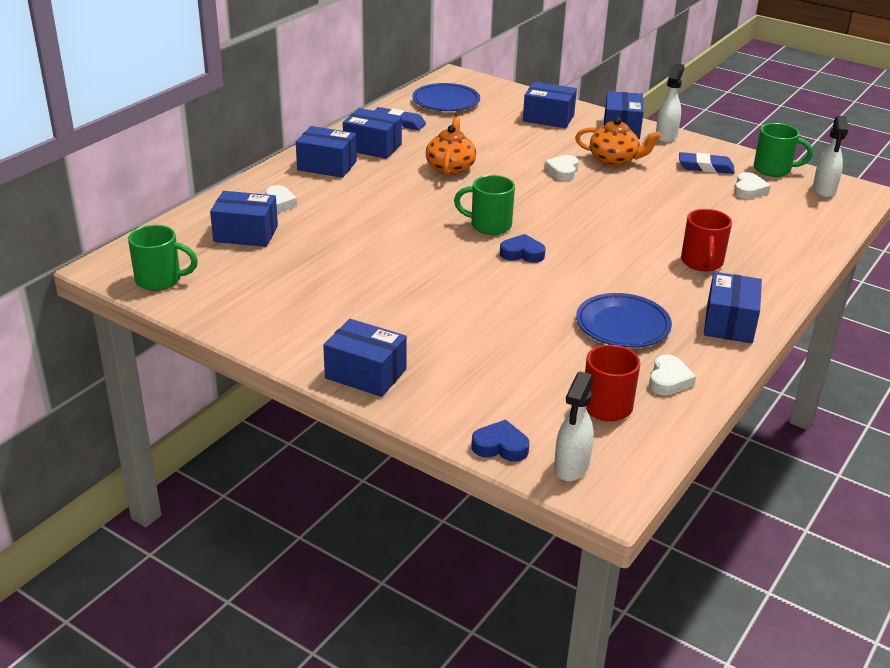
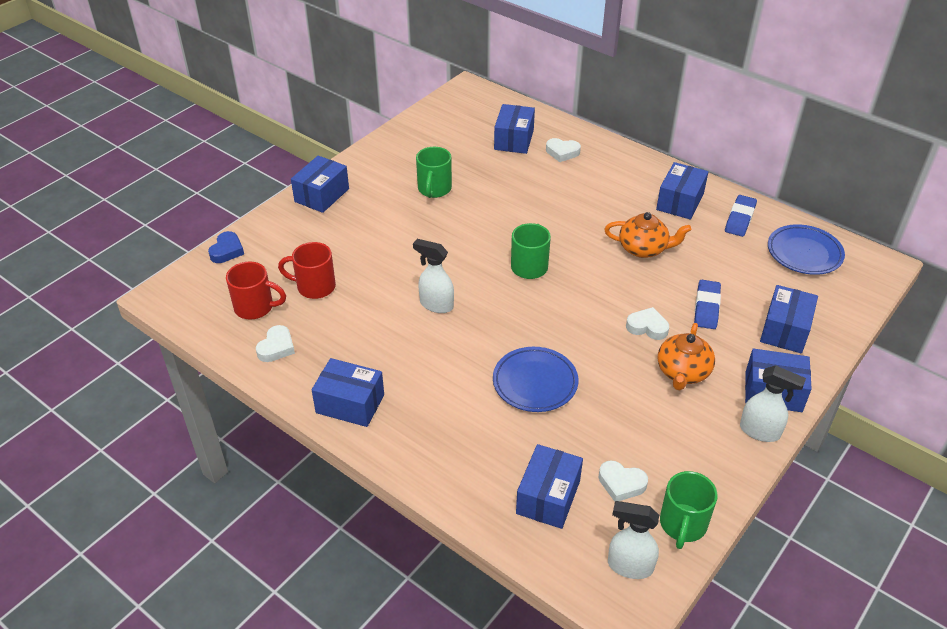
camera: 95 degrees right, 10 degrees up
green mug [128,225,198,291] -> green mug moved to [416,147,452,198]
blue box [296,126,357,178] -> blue box moved to [516,444,583,529]
blue heart [500,234,546,263] -> none
white spray bottle [554,371,594,481] -> white spray bottle moved to [413,239,454,313]
blue plate [576,293,672,348] -> blue plate moved to [493,347,578,412]
white heart [649,354,696,396] -> white heart turned 90 degrees counterclockwise [256,325,295,362]
blue eraser [679,152,735,174] -> blue eraser moved to [694,280,721,329]
red mug [681,209,732,271] -> red mug moved to [278,242,336,299]

